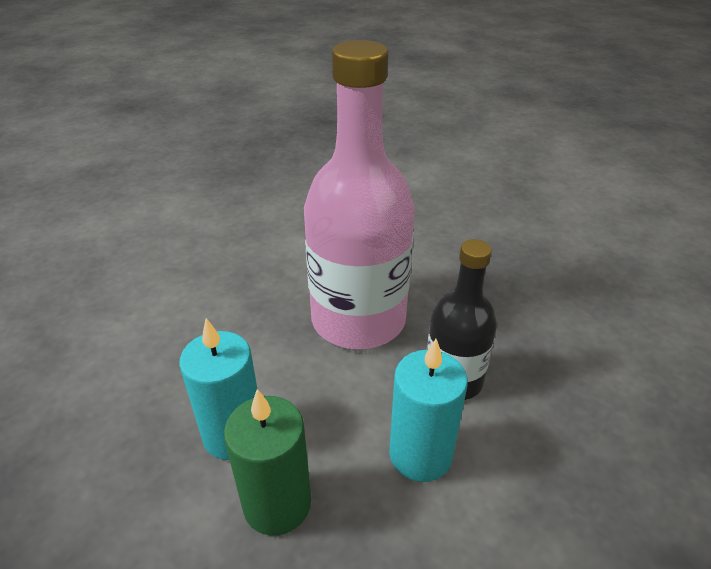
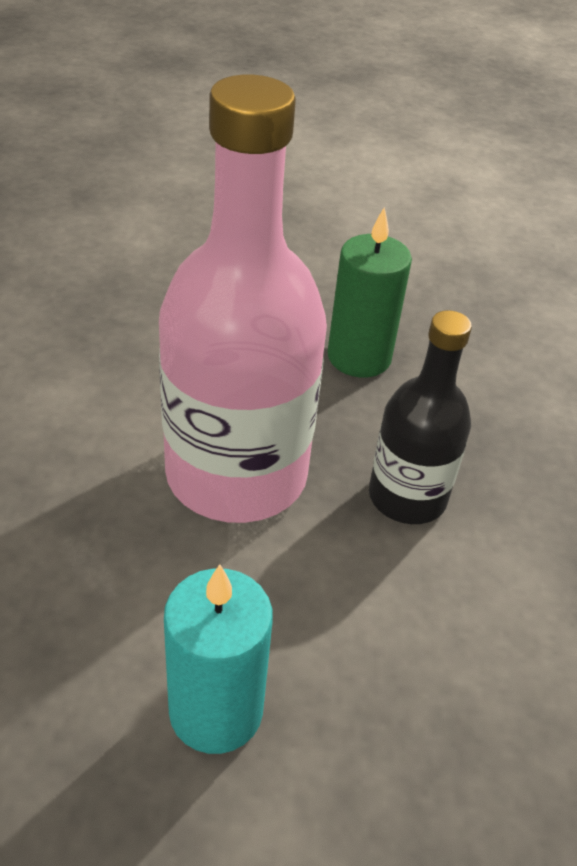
camera: 40 degrees left, 5 degrees up
green candle [224,389,311,536] -> green candle moved to [327,207,412,377]
turquoise candle [389,339,468,482] -> none

